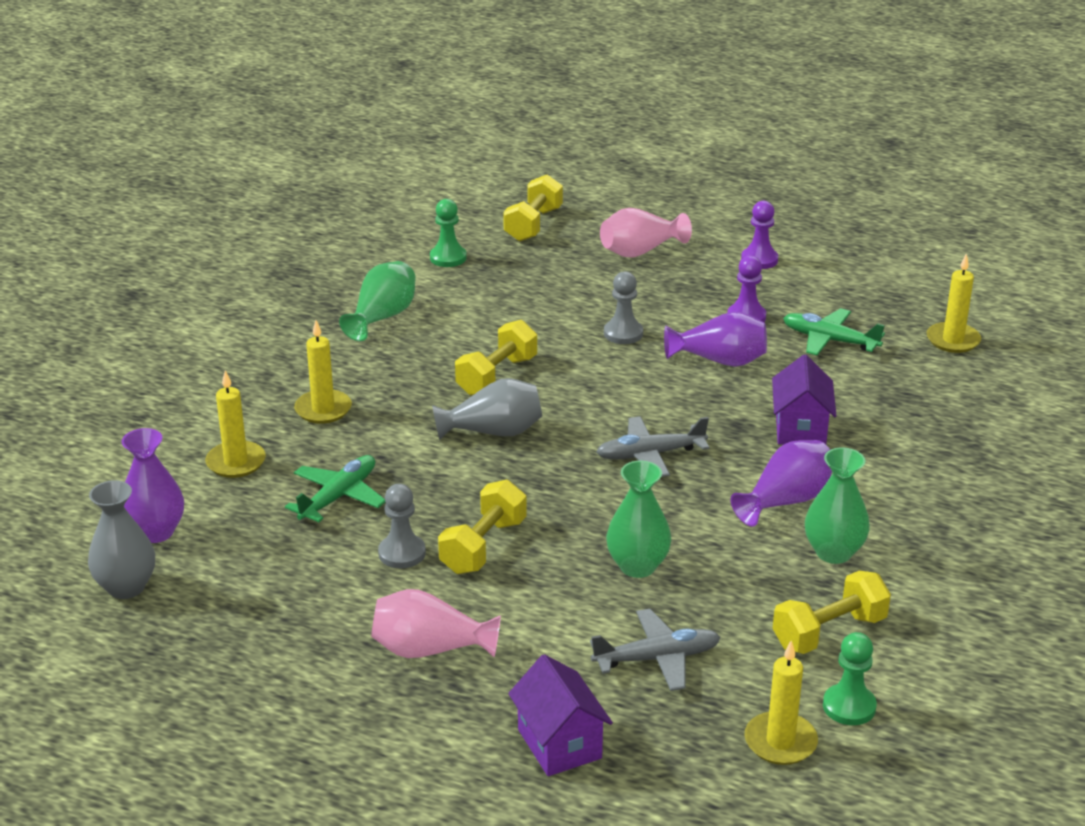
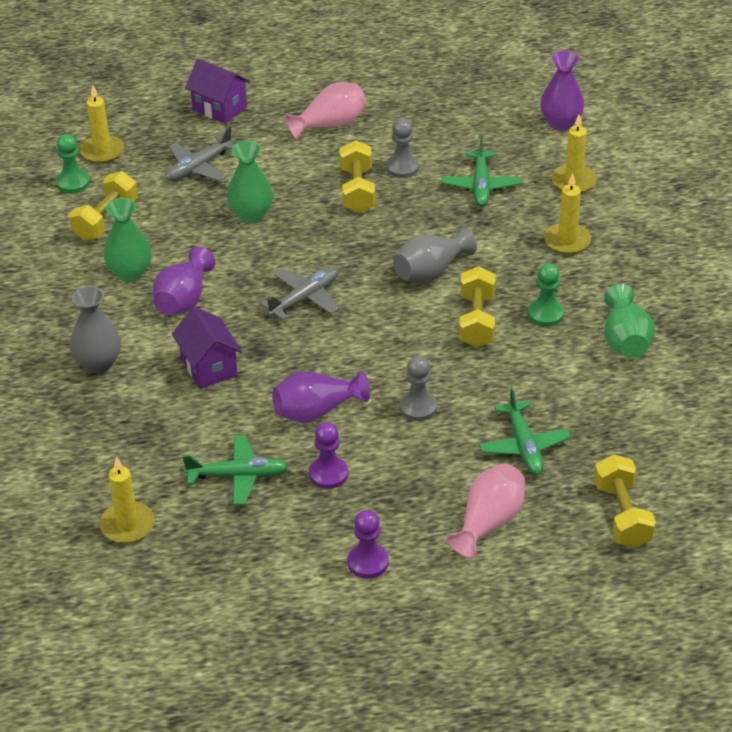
camera: 150 degrees right, 10 degrees up
grey vase [88,480,155,599] -> grey vase moved to [70,286,121,373]
green pawn [430,199,467,267] -> green pawn moved to [528,263,564,327]
none -> green plane [479,388,571,475]

